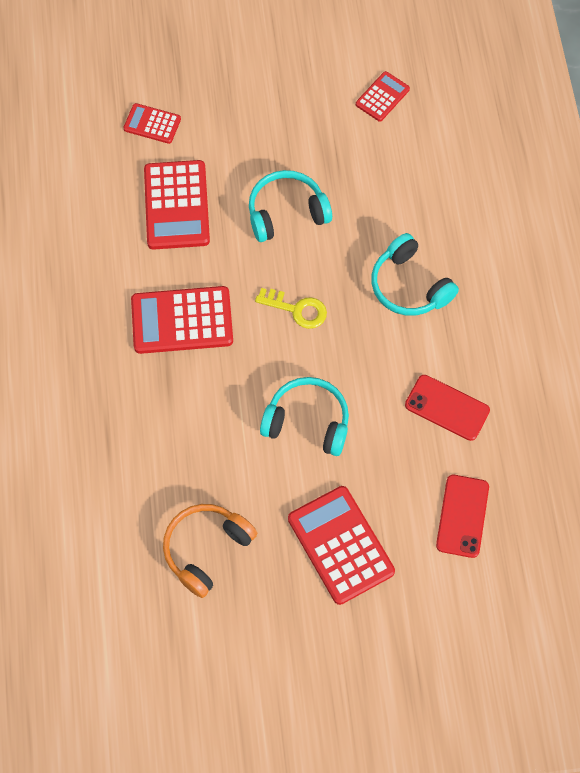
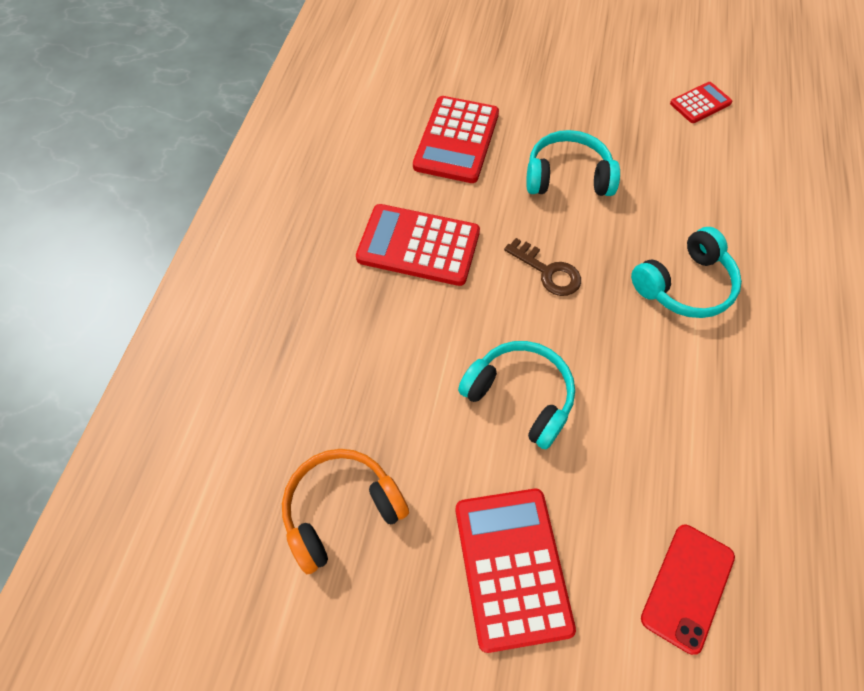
camera: 20 degrees right, 5 degrees down
red calculator [123,103,181,144] -> none
yellow key [255,288,327,329] -> brown key [504,238,581,296]
turquoise headphones [371,233,459,316] -> turquoise headphones turned 105 degrees counterclockwise [631,227,742,318]
red phone [405,375,490,441] -> none

